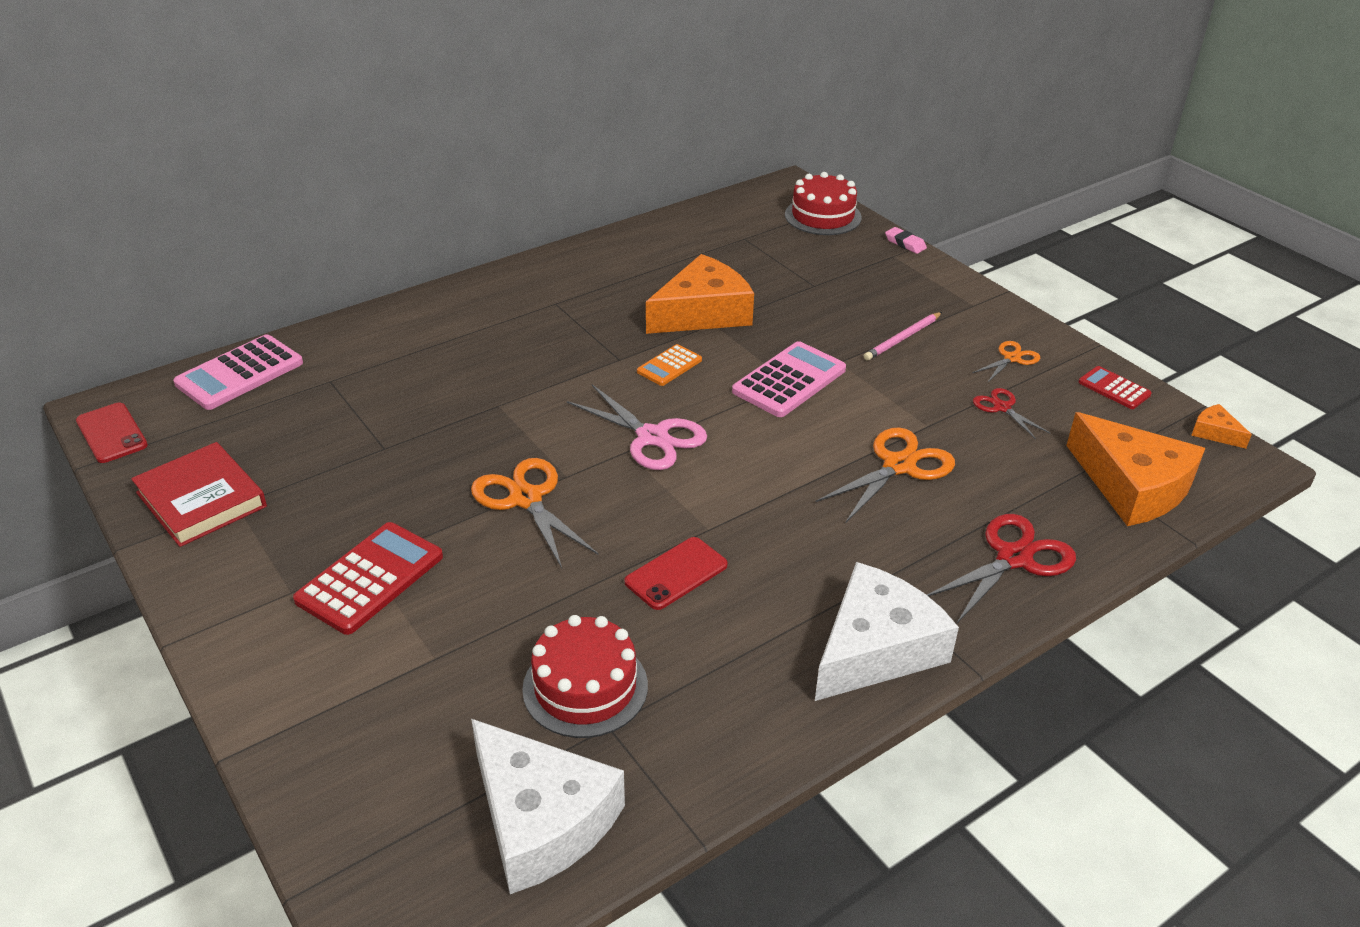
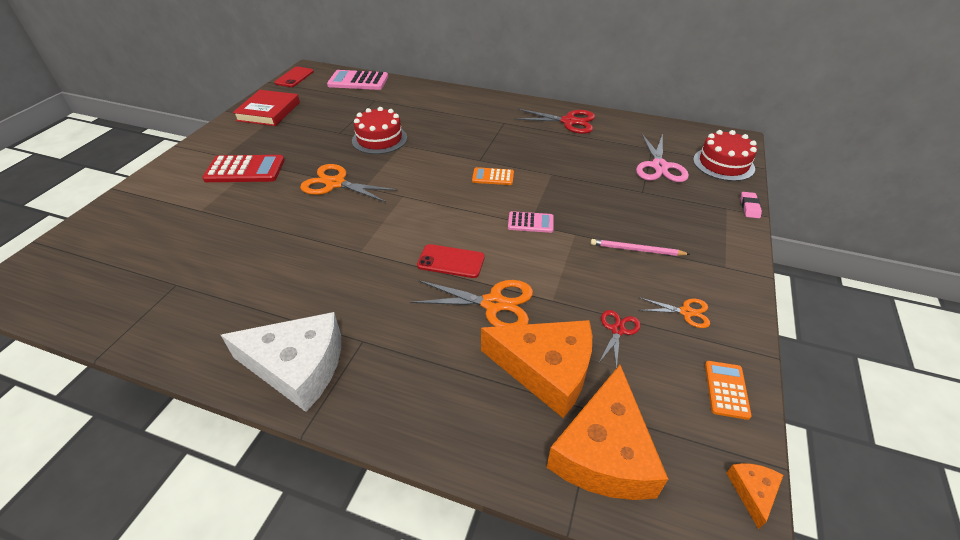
camera: 55 degrees right, 5 degrees up
orange scissors [471,458,599,568] -> orange scissors turned 90 degrees counterclockwise [300,164,398,202]
white cheese [471,719,625,894] -> none
red cake [522,615,648,738] -> red cake moved to [352,107,407,154]
pink scissors [567,384,707,470] -> pink scissors moved to [636,134,689,182]
red phone [625,537,728,610] -> red phone moved to [417,244,485,278]
orange cheese [646,254,754,334] -> orange cheese moved to [481,320,592,418]
pink calculator [732,341,846,417] -> pink calculator [508,211,554,233], size x0.57
red scissors [927,514,1076,623] -> red scissors moved to [514,109,595,134]
red calculator [1078,366,1152,409] -> orange calculator [705,361,752,420]

